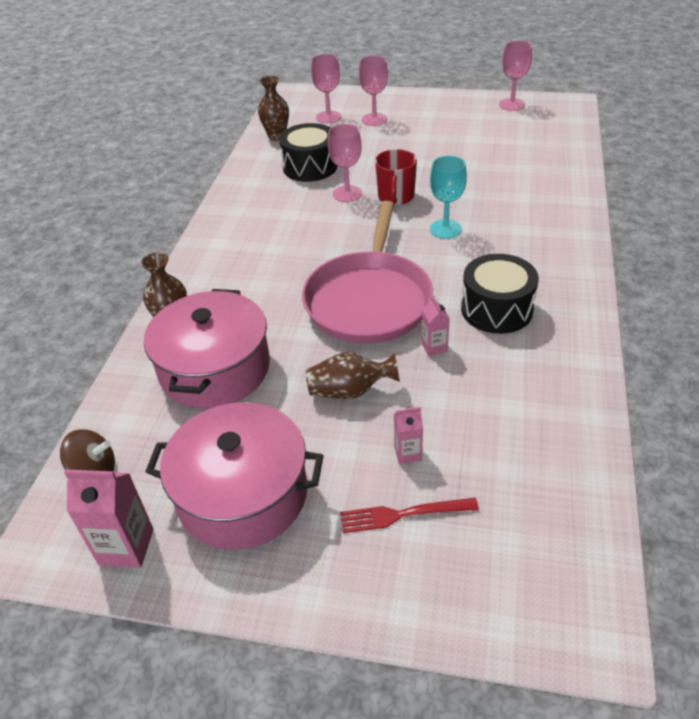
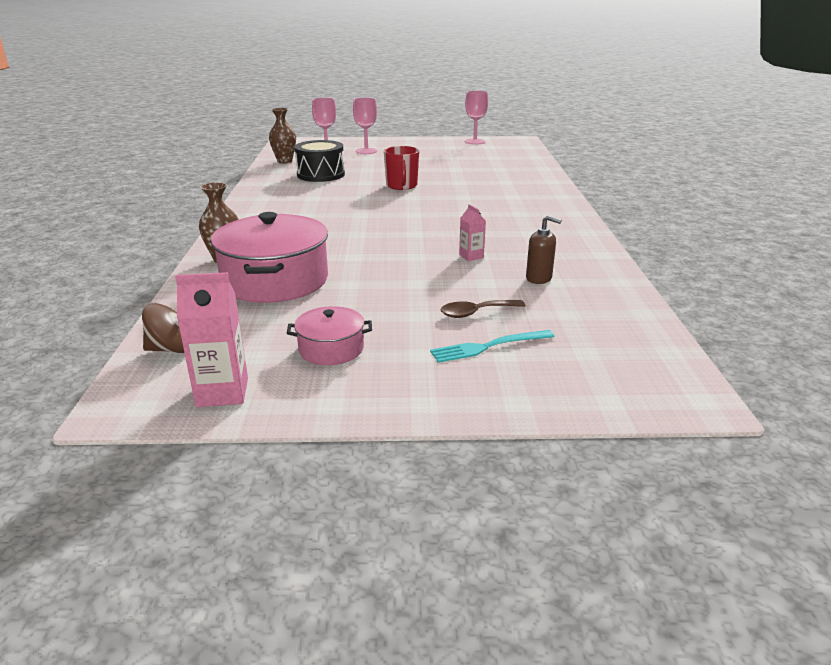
camera: 15 degrees left, 15 degrees down
pink pot [145,402,324,550] -> pink pot [287,306,372,365], size x0.51
pink pan [302,201,433,344] -> none
brown vase [306,352,400,399] -> none
pink goblet [328,124,362,202] -> none
red fork [340,498,479,533] -> turquoise fork [430,330,555,363]
pink carton [394,407,423,464] -> brown spoon [440,300,526,318]
turquoise goblet [430,156,467,239] -> none
black drum [461,254,539,334] -> none
none -> brown soap dispenser [526,215,562,284]

